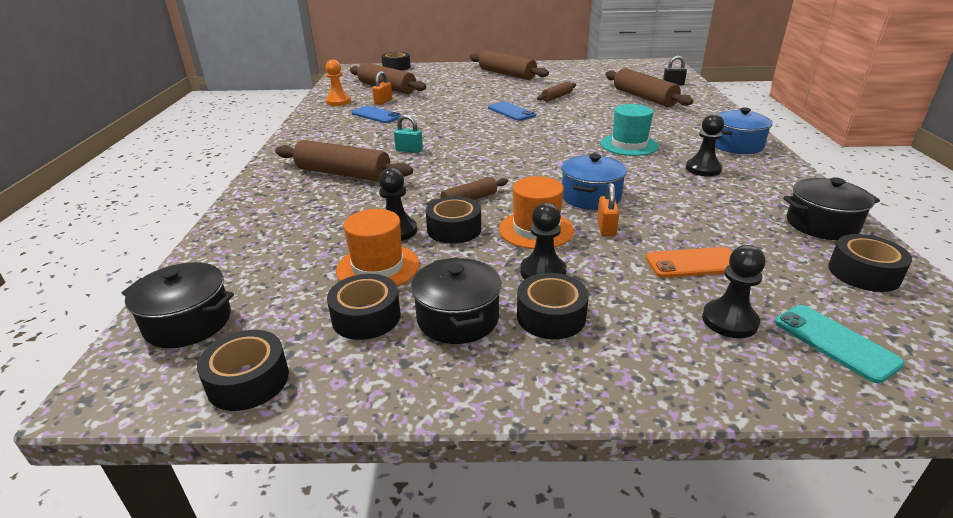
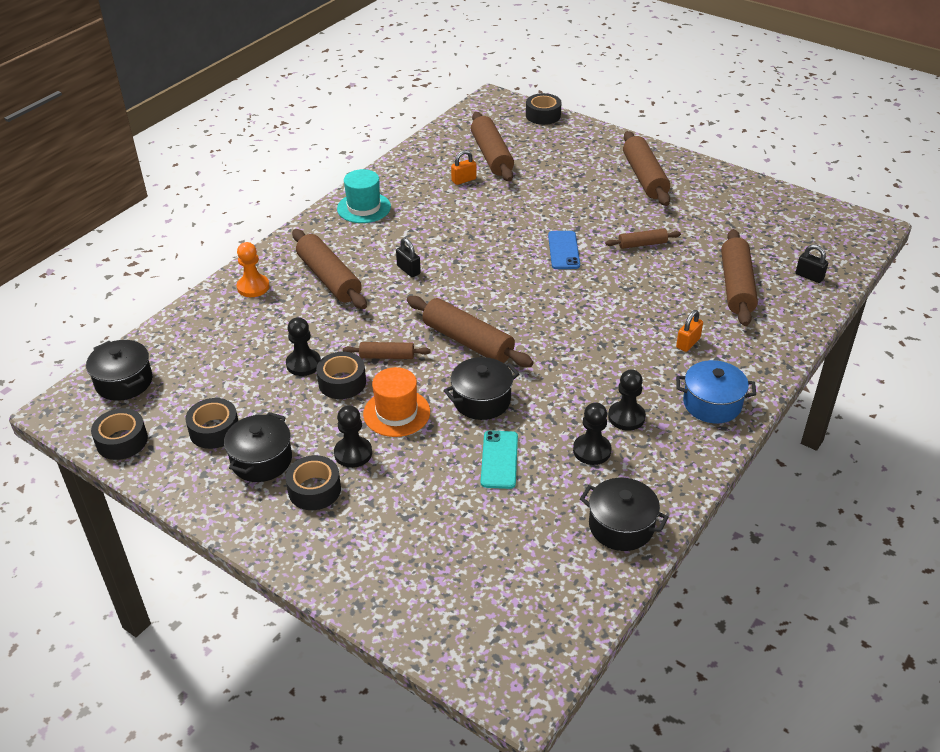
camera: 35 degrees right, 10 degrees up
orange pawn [325,59,351,106] -> orange pawn moved to [237,242,270,297]
orange hat [336,209,419,286] -> none
blue phone [351,106,402,123] -> none
turquoise padlock [394,114,423,153] -> black padlock [396,238,421,277]
blue pot [561,154,627,210] -> black pot [444,357,519,420]
orange padlock [597,183,619,236] -> orange padlock moved to [676,310,703,352]
turquoise hat [601,104,659,156] -> turquoise hat moved to [337,169,391,223]
orange phone [646,247,732,278] -> none
black pawn [702,245,765,338] -> black pawn moved to [573,402,611,465]
turquoise phone [775,305,905,383] -> turquoise phone moved to [481,430,518,489]
black tape [828,234,912,292] -> none
none -> brown rolling pin [407,296,534,367]

